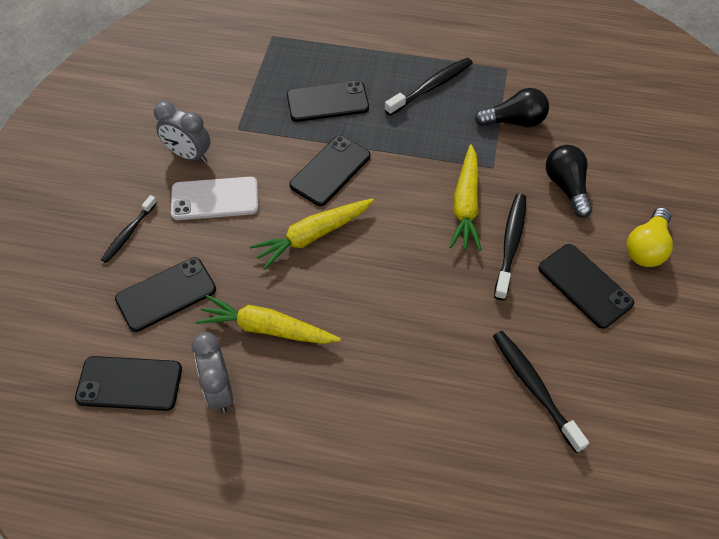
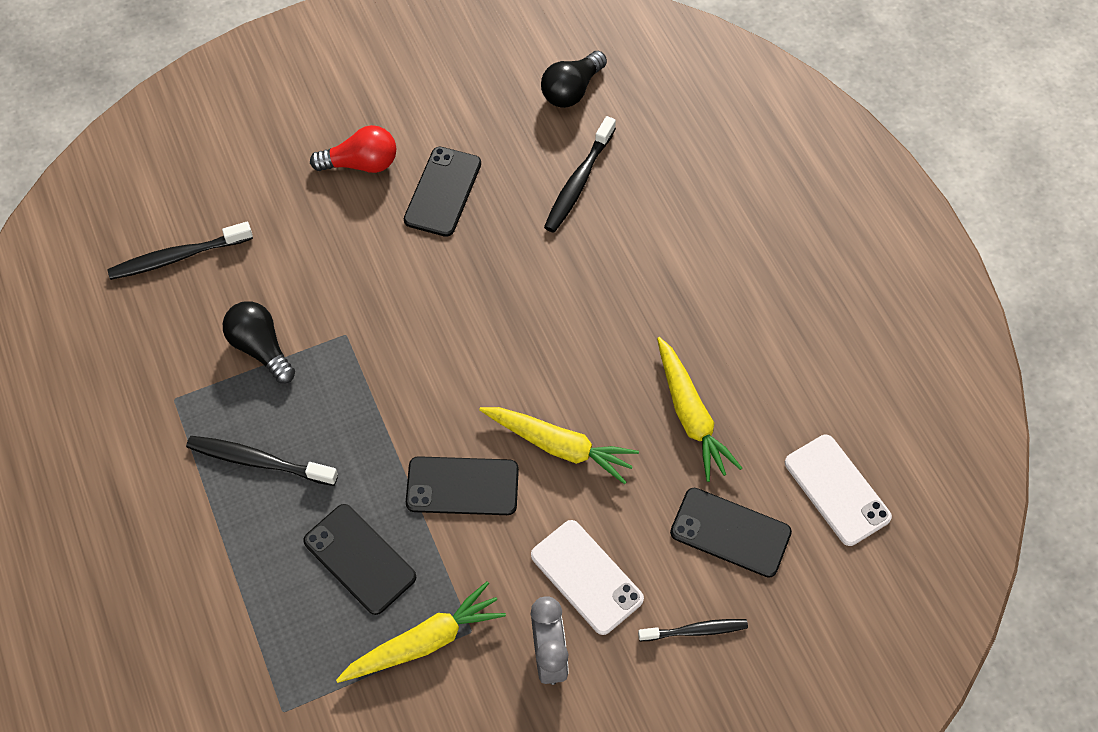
camera: 125 degrees left, 5 degrees up
black phone [75,356,182,411] -> white phone [785,435,892,546]
grey clock [192,332,233,413] -> none
yellow carrot [449,144,481,251] -> yellow carrot moved to [336,581,506,683]
black toothbrush [494,194,526,300] -> black toothbrush moved to [107,222,253,280]
black light bulb [546,145,592,218] -> black light bulb moved to [541,51,607,108]
yellow light bulb [627,207,673,267] -> red light bulb [310,125,396,173]

